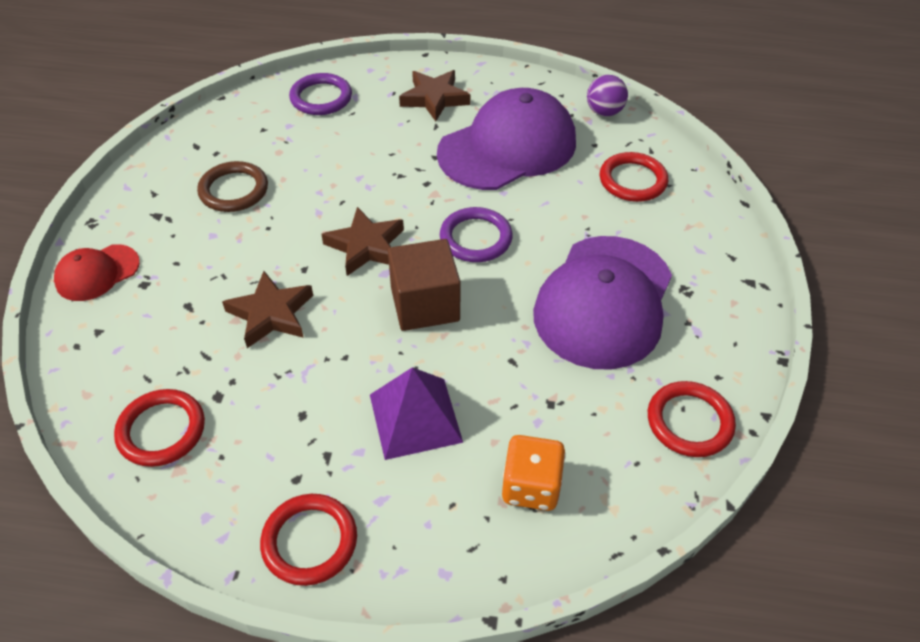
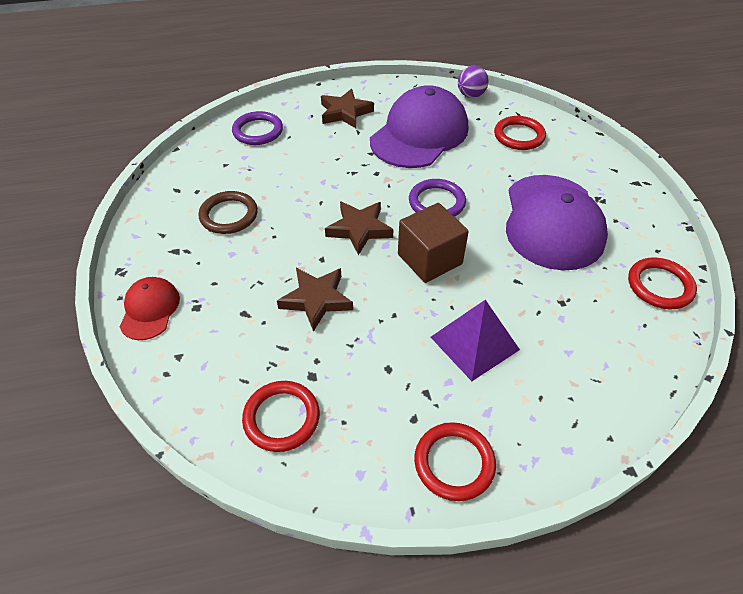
camera: 20 degrees left, 0 degrees up
red cap [54,244,140,301] -> red cap turned 150 degrees clockwise [120,277,180,340]
orange dice [502,435,566,511] -> none

